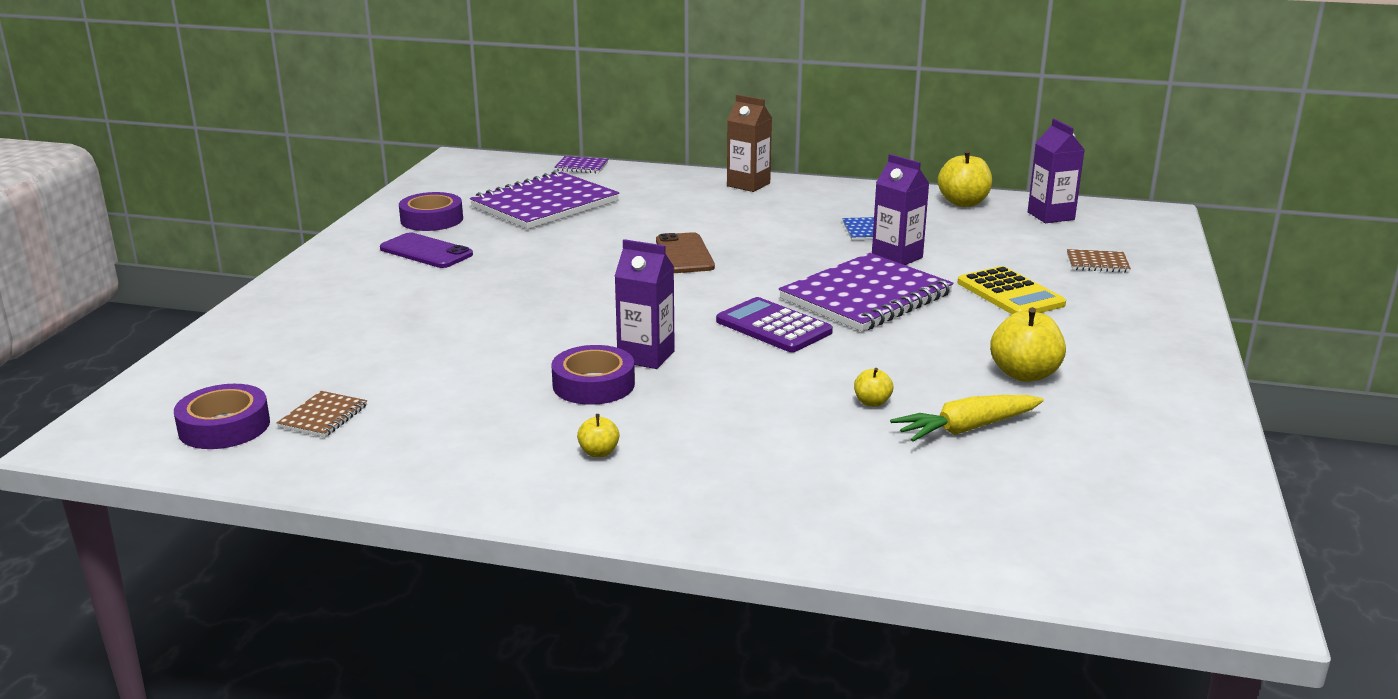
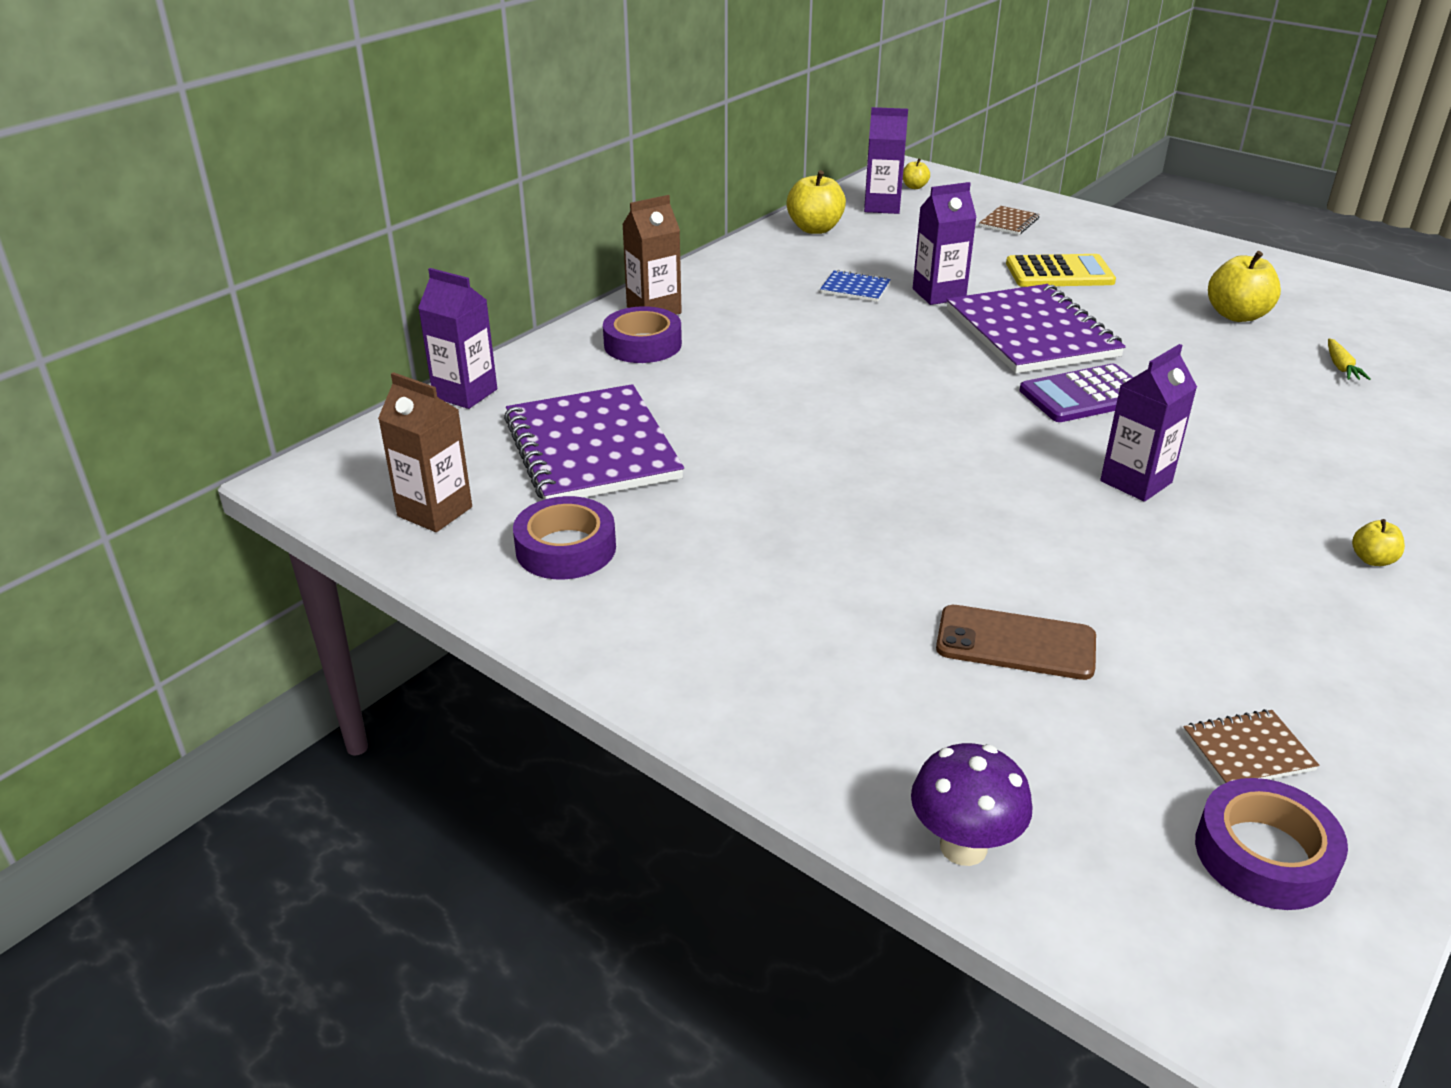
camera: 65 degrees left, 10 degrees up
brown notebook [277,391,367,437] -> brown notebook turned 60 degrees counterclockwise [1183,709,1320,784]
purple phone [380,232,473,268] -> none
purple tape [551,345,635,405] -> purple tape moved to [603,306,682,363]
purple notebook [554,156,608,174] -> purple carton [418,268,497,409]
brown phone [656,232,715,273] -> brown phone moved to [936,605,1096,680]
yellow apple [854,368,893,407] -> yellow apple moved to [903,159,930,189]
yellow carrot [890,395,1044,442] -> yellow carrot [1328,338,1371,380], size x0.56
none -> brown carton [378,372,472,532]
none -> purple mushroom [911,743,1032,866]

